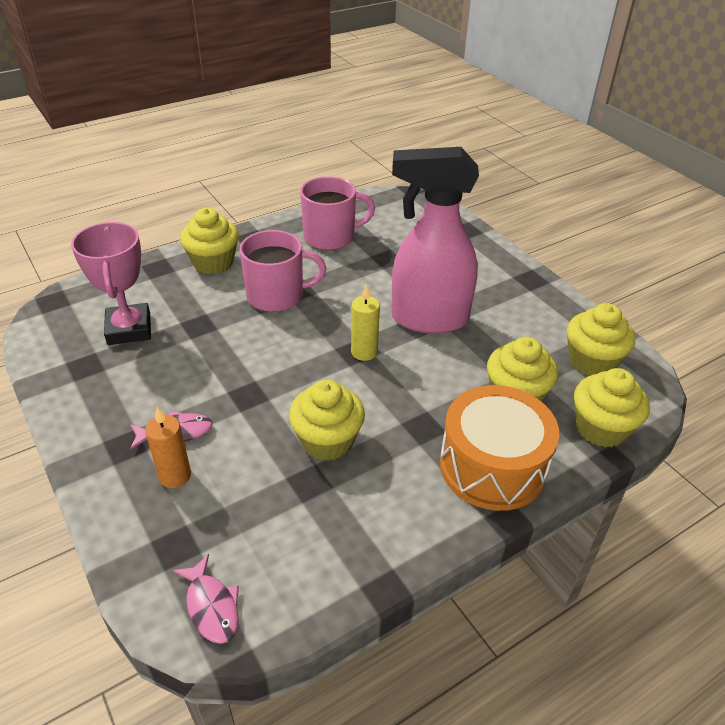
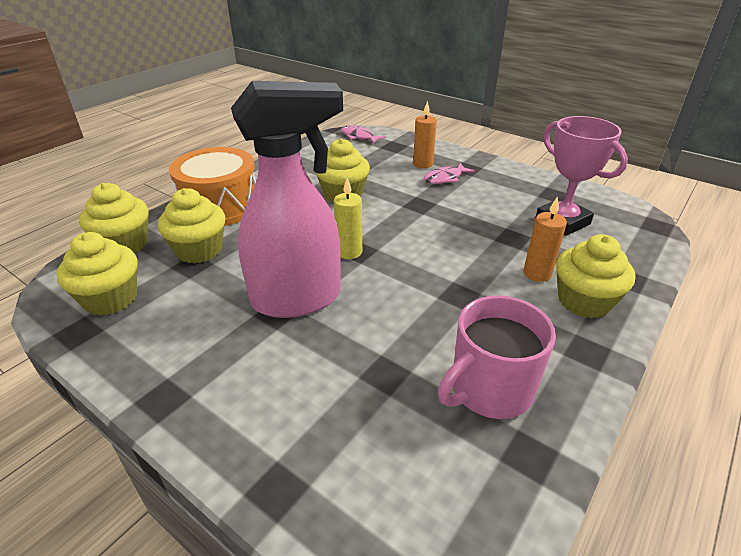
camera: 160 degrees right, 5 degrees down
pink mug [239,230,327,312] -> none
none -> orange candle [524,196,567,282]

